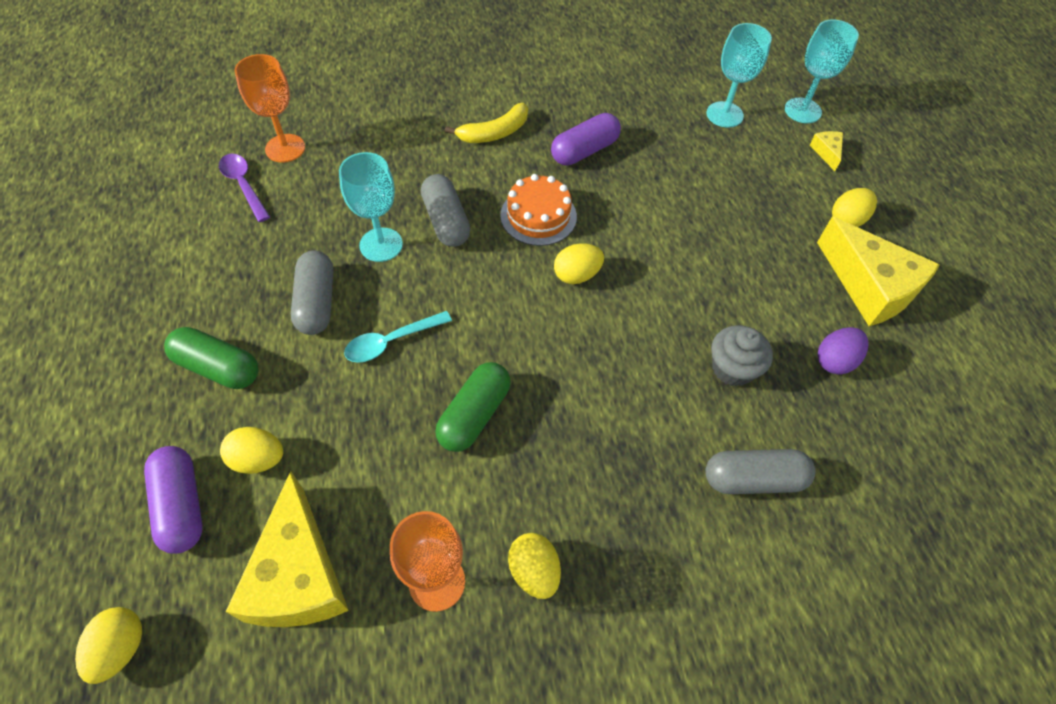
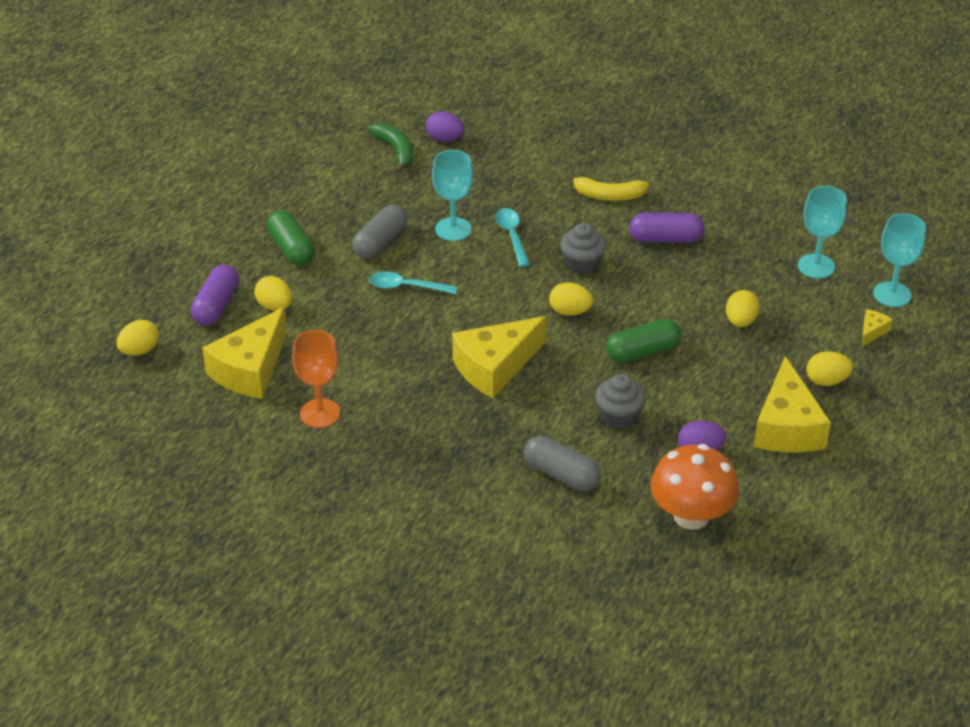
camera: 40 degrees right, 15 degrees down
purple spoon [219,154,270,222] -> green banana [368,123,413,173]
orange goblet [234,54,305,163] -> purple egg [426,111,464,142]
grey capsule [421,174,470,247] -> turquoise spoon [495,208,530,267]
green capsule [435,362,511,452] -> green capsule moved to [606,319,681,363]
orange cake [500,174,577,246] -> grey cupcake [560,223,606,274]
yellow egg [508,533,561,599] -> yellow egg moved to [726,290,760,327]
none -> yellow cheese [452,316,546,398]
none -> orange mushroom [651,444,739,530]

